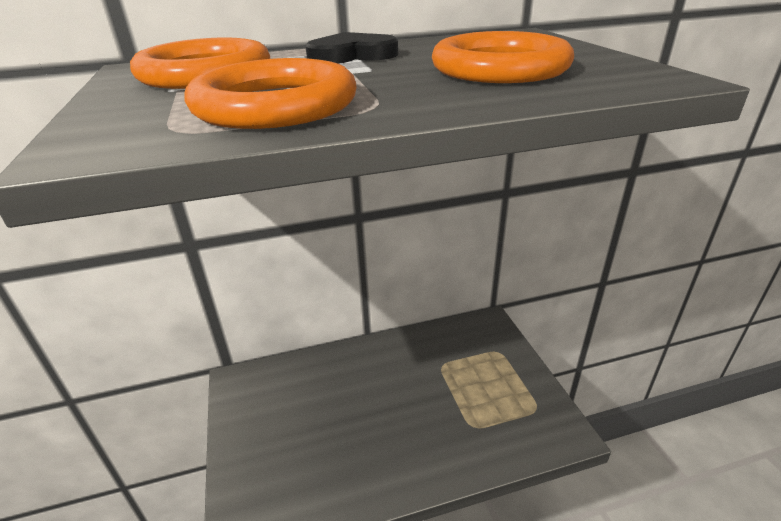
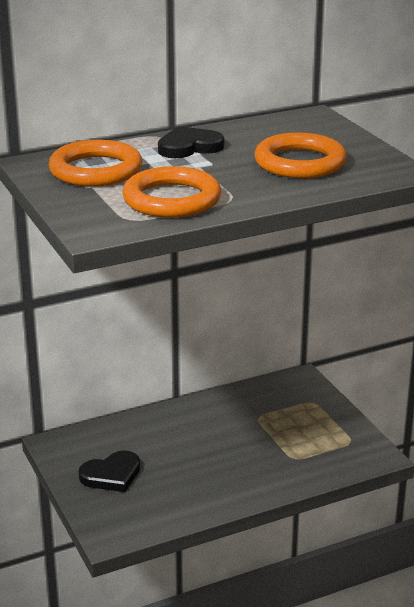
camera: 10 degrees left, 5 degrees down
none -> black heart [79,450,140,492]

